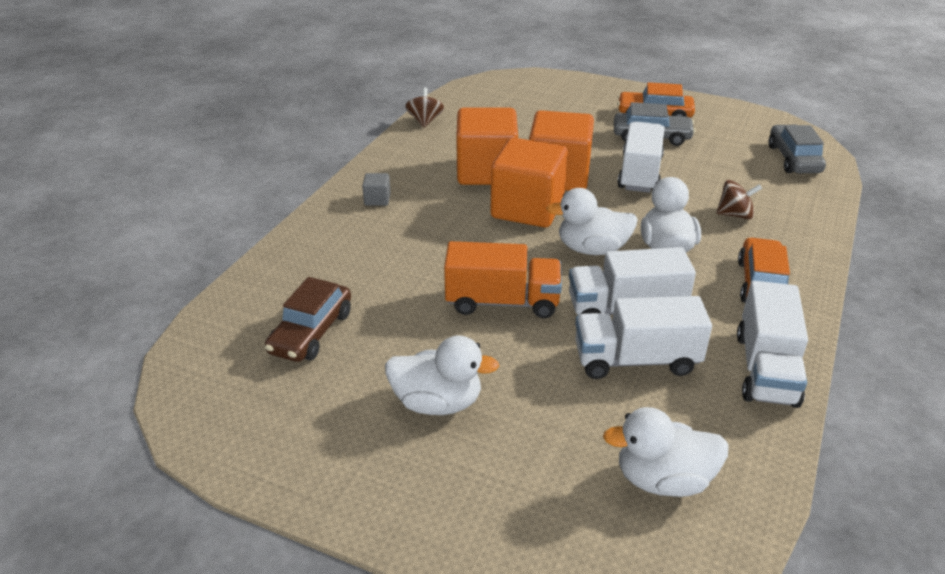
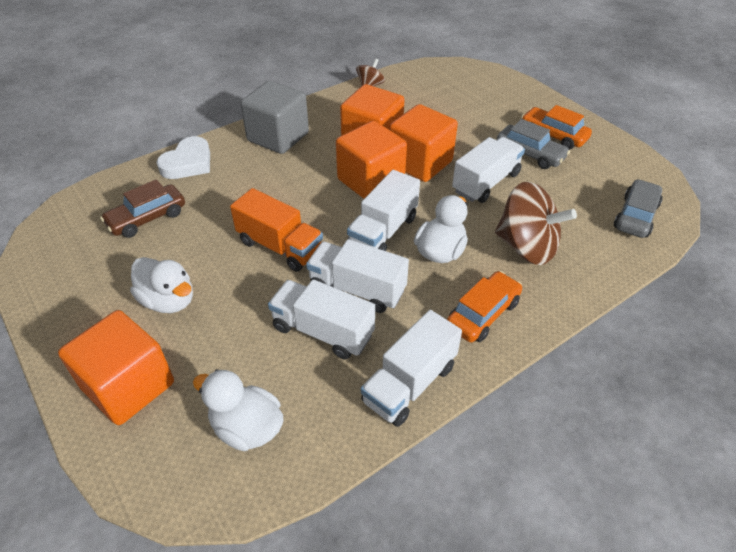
camera: 30 degrees right, 10 degrees up
grey cube [362,173,391,206] -> grey cube [241,81,309,154], size x2.50
white duck [546,188,638,255] -> white truck [347,170,420,251]
brown spinning top [716,180,762,220] -> brown spinning top [495,182,577,265], size x1.98
none -> orange cube [58,310,174,425]
none -> white heart [156,136,210,179]

